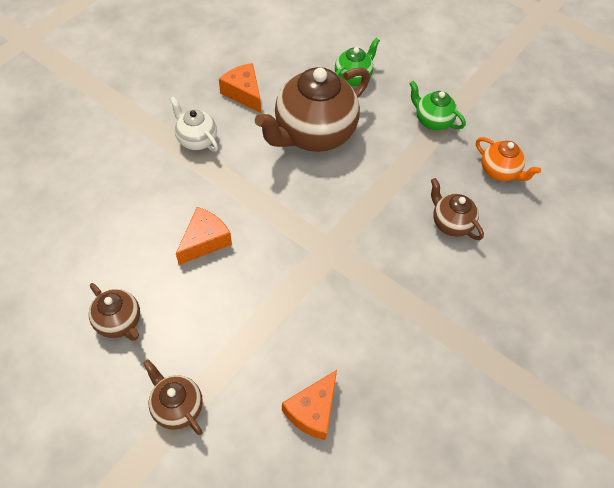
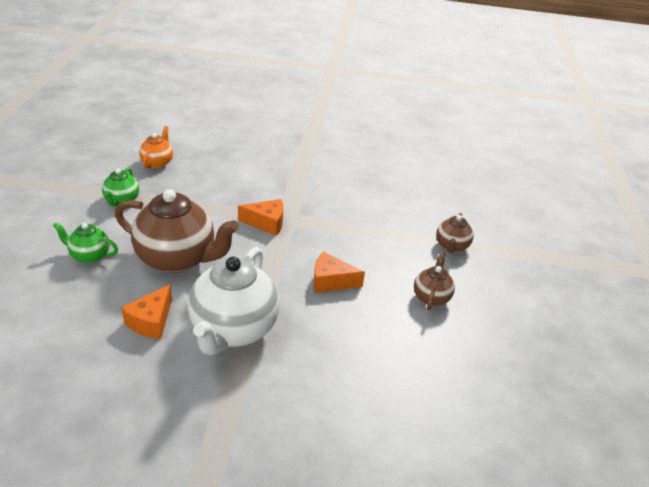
camera: 120 degrees left, 20 degrees down
white teapot [170,96,218,152] -> white teapot [188,247,279,355], size x2.02
orange cheese [282,370,337,440] -> orange cheese moved to [238,199,283,236]
brown teapot [431,178,484,240] -> none

